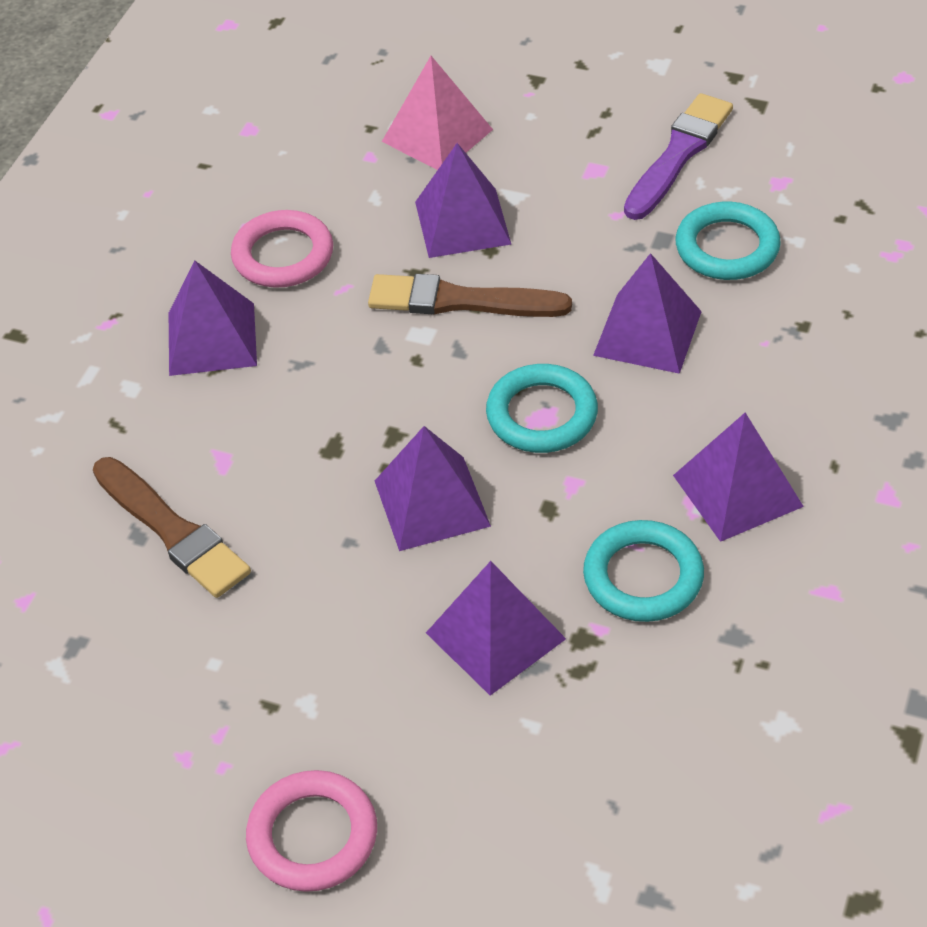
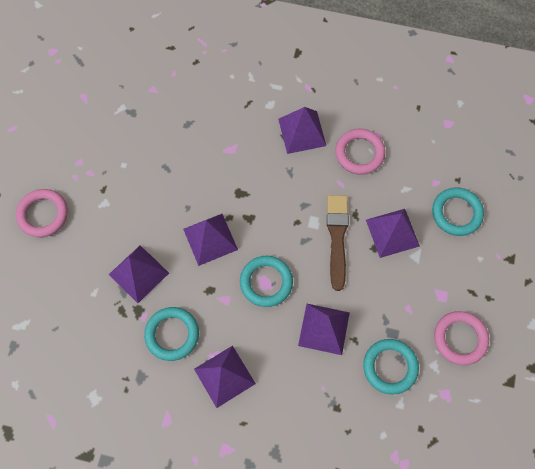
camera: 80 degrees right, 20 degrees up
brown brush [93,457,251,598] -> none
pink pyramid [382,56,493,170] -> turquoise ring [432,187,484,236]
purple brush [624,93,733,220] -> pink ring [434,311,489,365]

